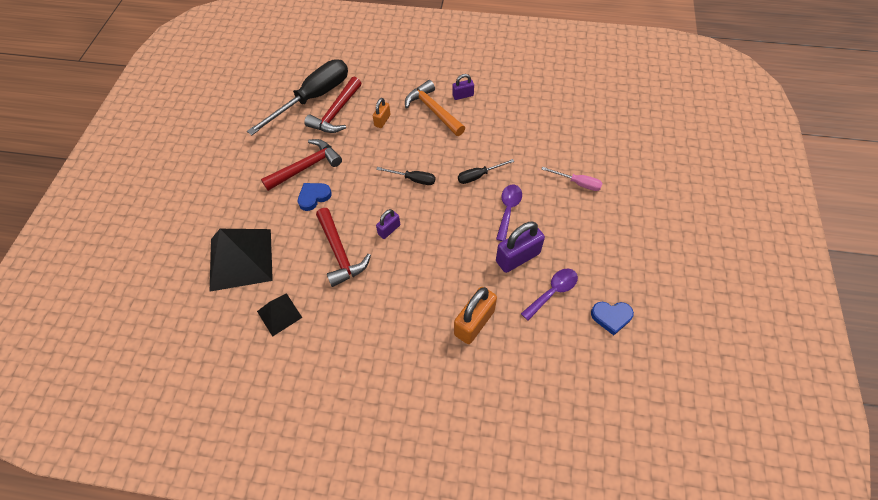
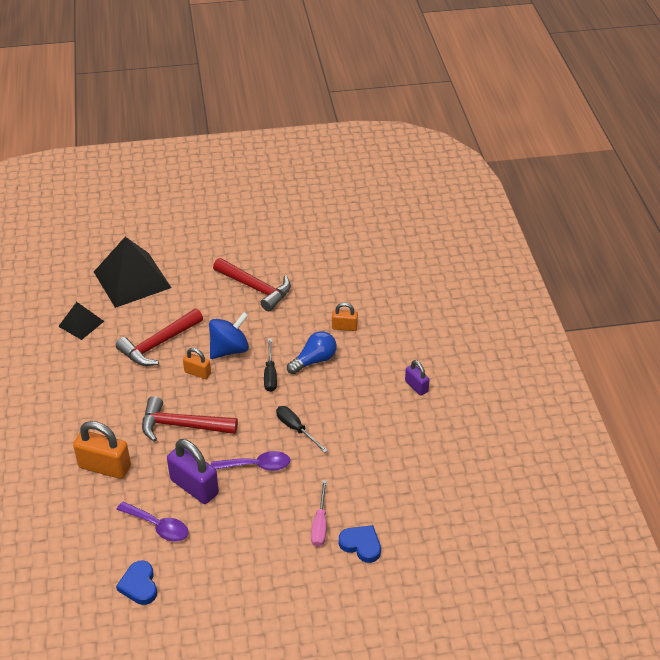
camera: 70 degrees right, 15 degrees down
black screwdriver [247,59,348,135] -> none
blue heart [298,183,332,211] -> blue heart moved to [339,525,381,563]
red hammer [304,77,361,133] -> red hammer moved to [142,396,238,442]
purple padlock [376,209,400,239] -> orange padlock [183,348,211,379]
orange hammer [405,80,465,136] -> none
none -> blue spinning top [209,312,249,359]
none -> blue light bulb [287,331,337,374]

